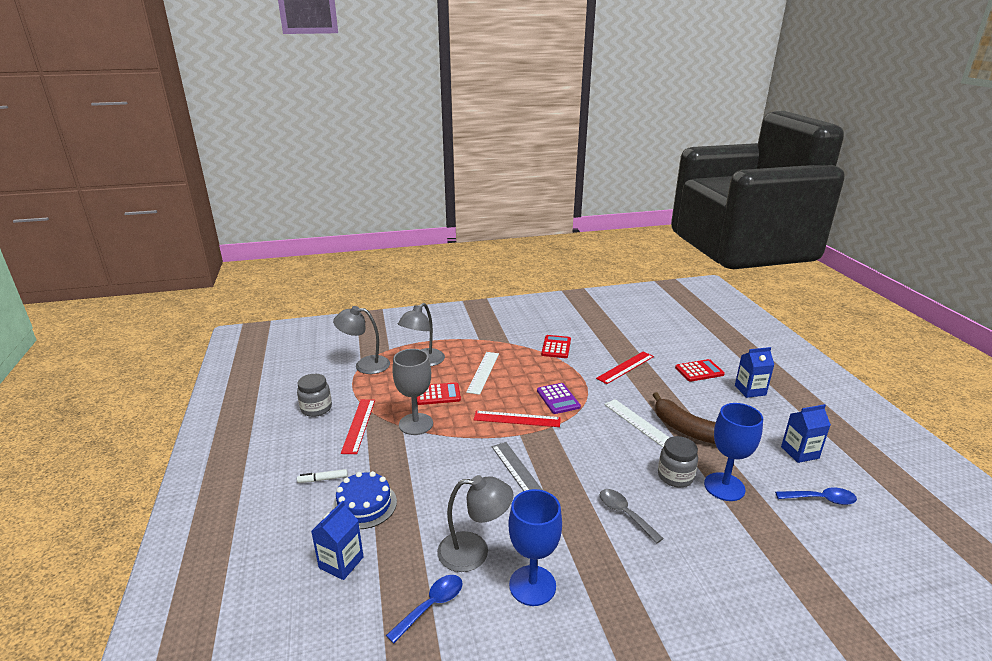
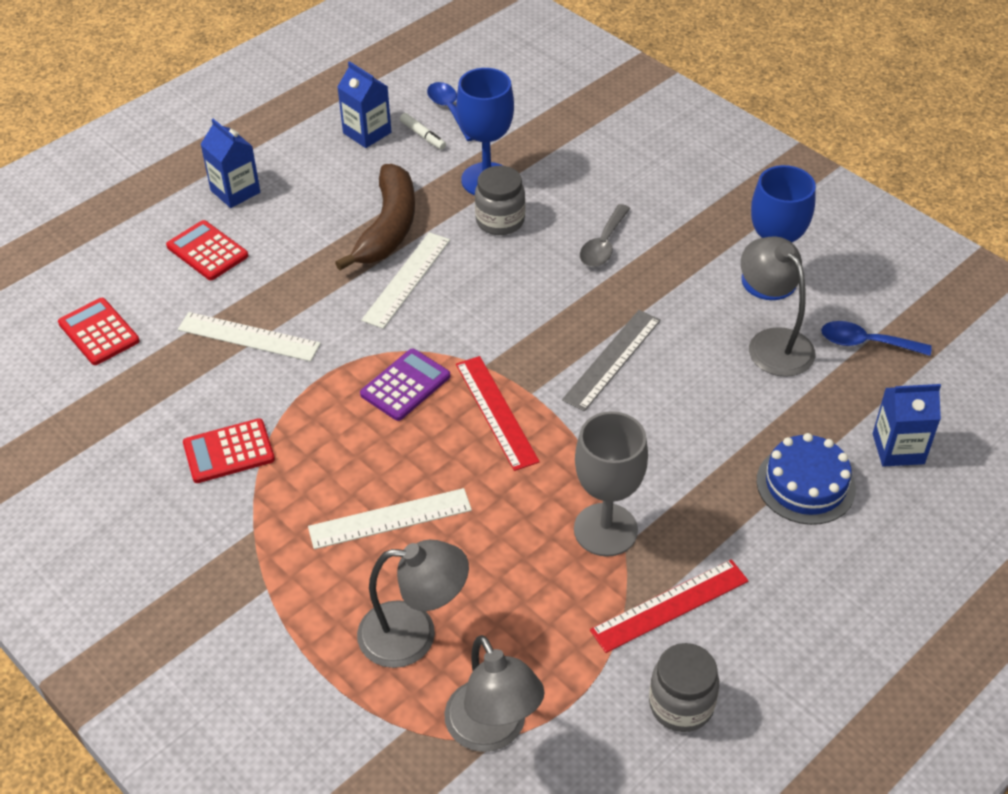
camera: 120 degrees left, 20 degrees up
white marker [297,469,348,483] -> white marker moved to [400,113,446,150]
red calculator [417,382,461,405] -> red calculator moved to [58,298,140,365]
red ruler [596,351,654,384] -> white ruler [178,312,321,362]

